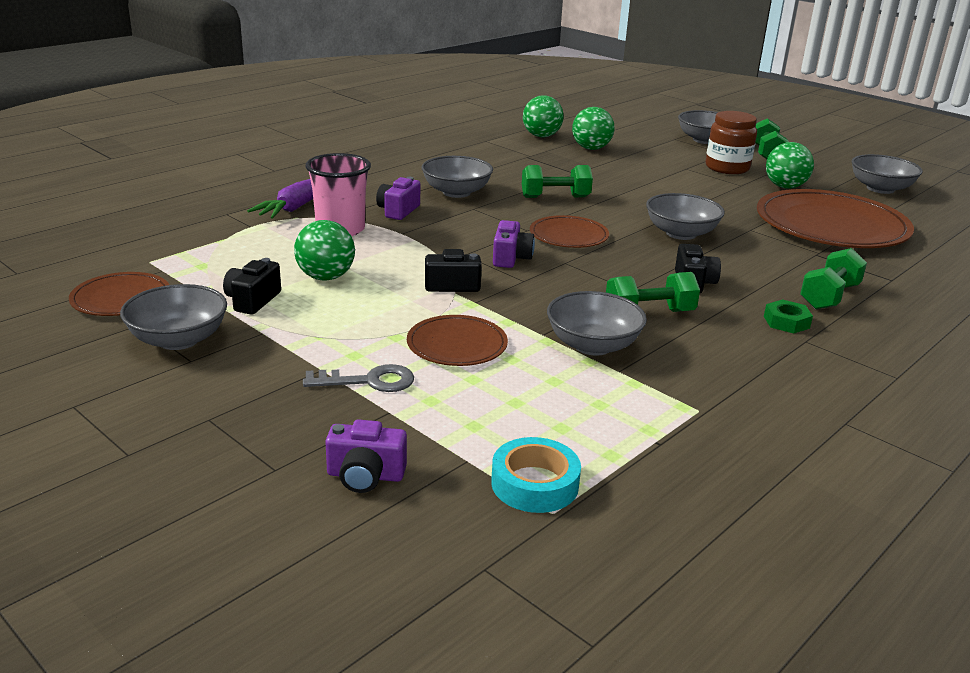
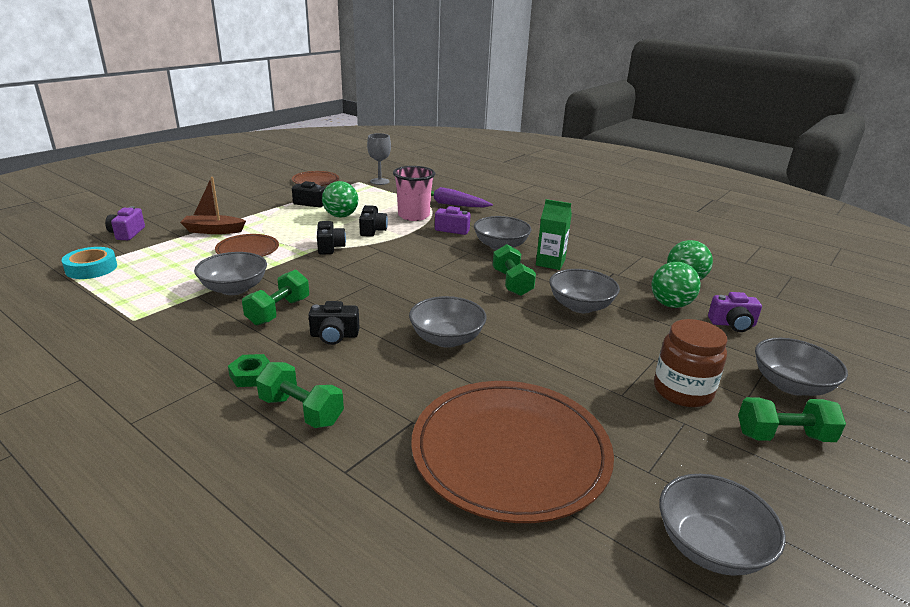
camera: 85 degrees right, 0 degrees up
grey bowl [120,284,227,350] -> grey bowl moved to [549,269,620,313]
grey key [303,364,414,392] -> brown boat [180,177,246,234]
purple camera [493,220,535,268] -> purple camera moved to [708,292,762,332]
brown plate [530,215,609,248] -> none
green dumbbell [606,272,700,312] -> green dumbbell turned 45 degrees clockwise [242,270,309,326]
green ball [766,142,814,189] -> none
none -> black camera [359,205,388,237]
none -> grey goblet [367,133,391,185]
none -> green carton [536,199,572,270]

